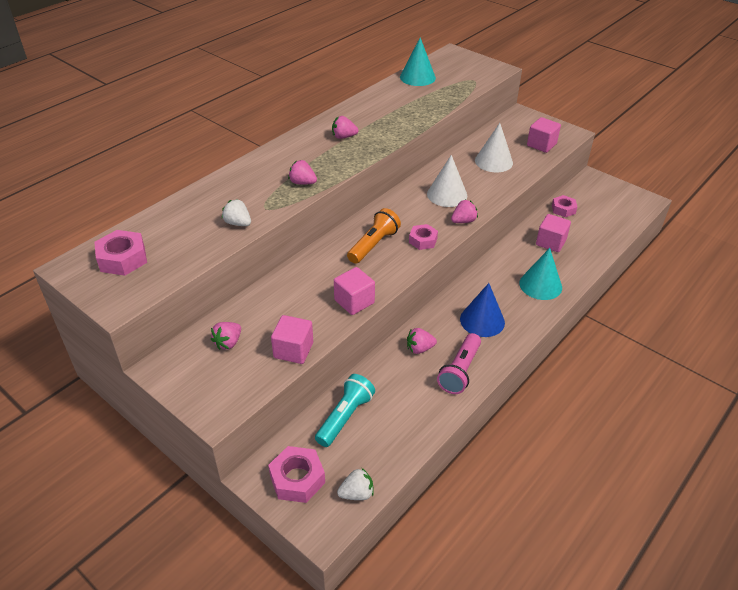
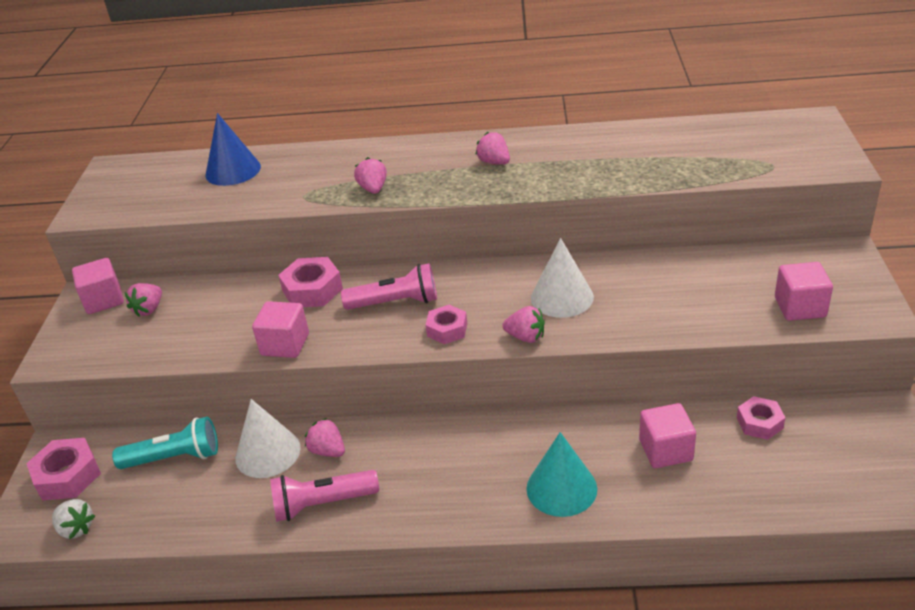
camera: 55 degrees right, 5 degrees down
pink nut [94,230,147,276] -> pink nut moved to [278,257,343,307]
pink strawberry [211,322,241,350] -> pink strawberry turned 60 degrees counterclockwise [125,283,162,317]
white strawberry [222,199,251,226] -> none
pink cube [271,315,313,364] -> pink cube moved to [72,258,124,314]
orange flashlight [347,208,401,264] -> pink flashlight [341,263,437,310]
turquoise cone [400,37,436,86] -> none
blue cone [460,283,505,337] -> blue cone moved to [206,113,261,186]
white cone [475,123,513,172] -> white cone moved to [235,399,301,478]

